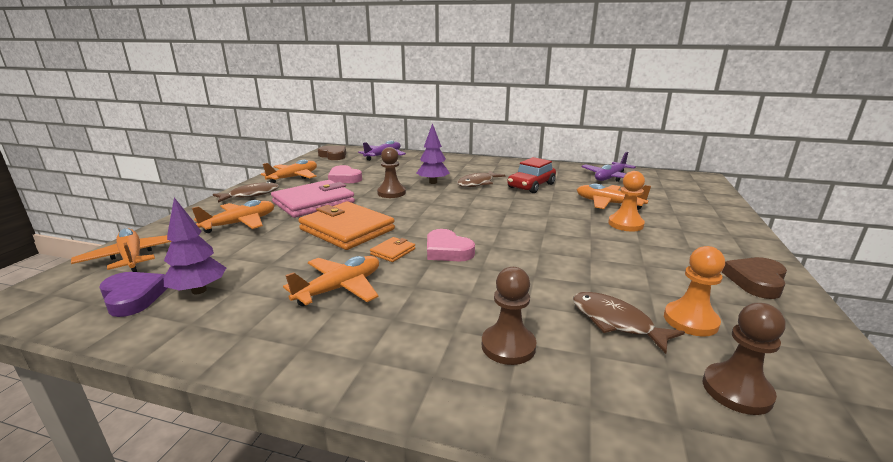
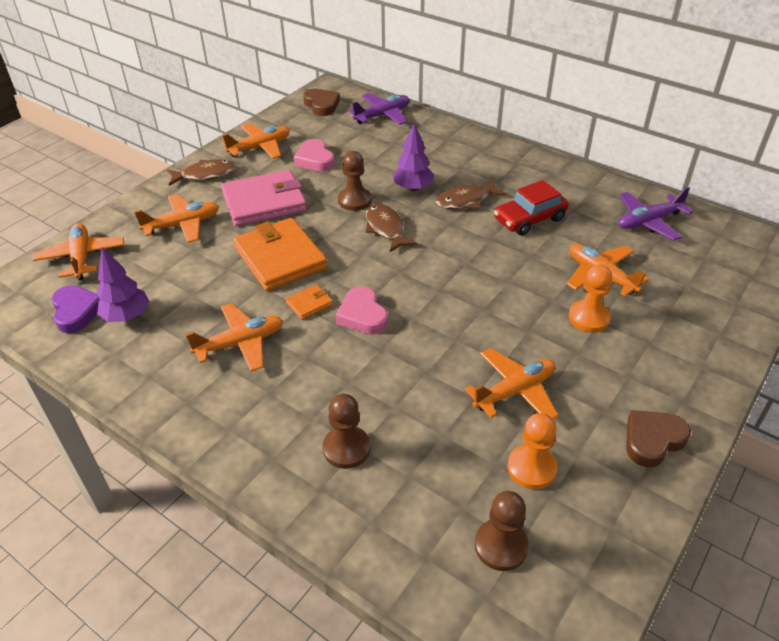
camera: 20 degrees right, 20 degrees up
brown fish [573,292,685,354] -> brown fish moved to [366,204,417,252]
none -> orange plane [465,348,559,419]

